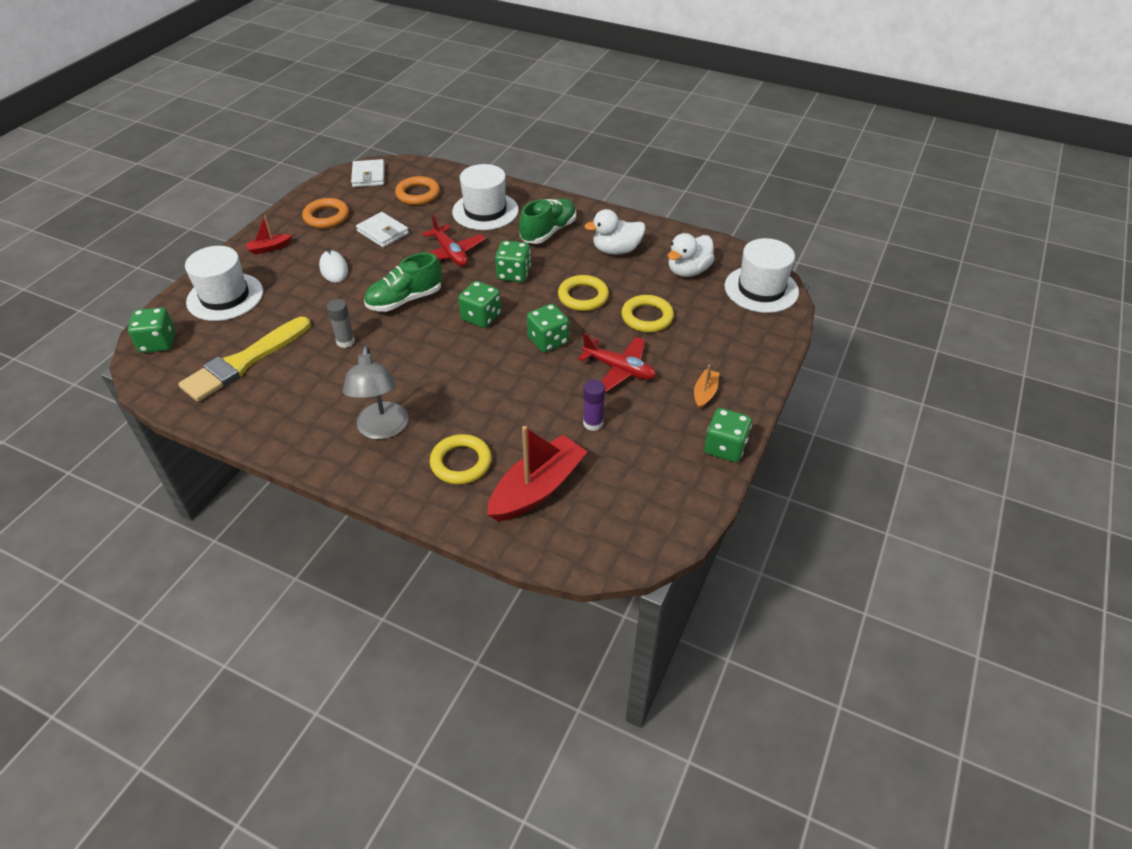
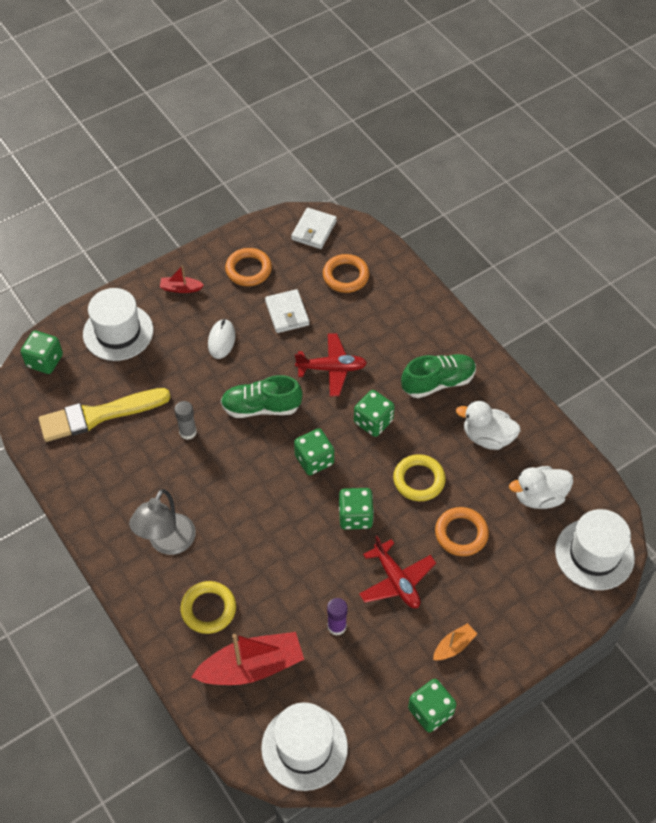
camera: 30 degrees right, 10 degrees up
red plane [422,214,486,266] -> red plane turned 90 degrees counterclockwise [295,333,367,396]
white hat [452,164,518,230] -> white hat moved to [261,702,348,791]
yellow ring [621,295,674,332] -> orange ring [435,507,489,556]

